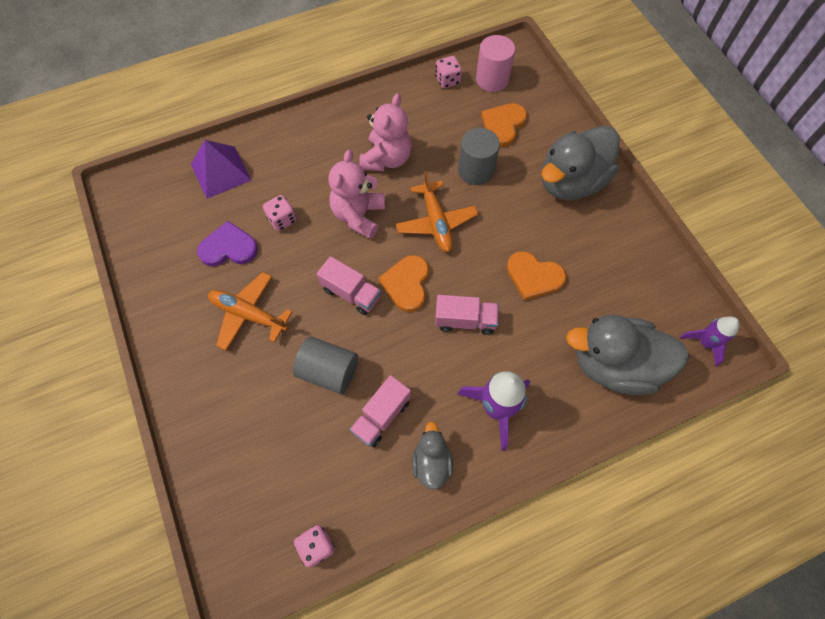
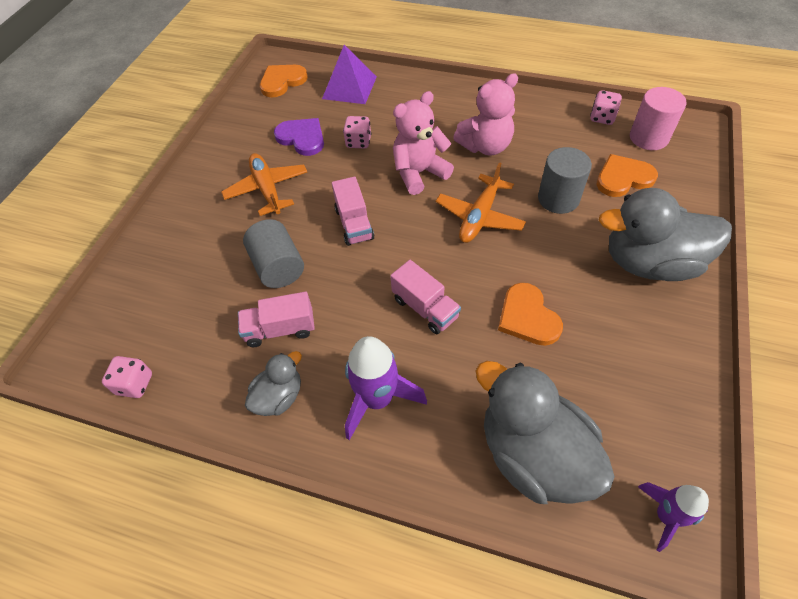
camera: 45 degrees right, 10 degrees down
orange heart [378,255,429,312] -> orange heart moved to [260,65,308,97]

